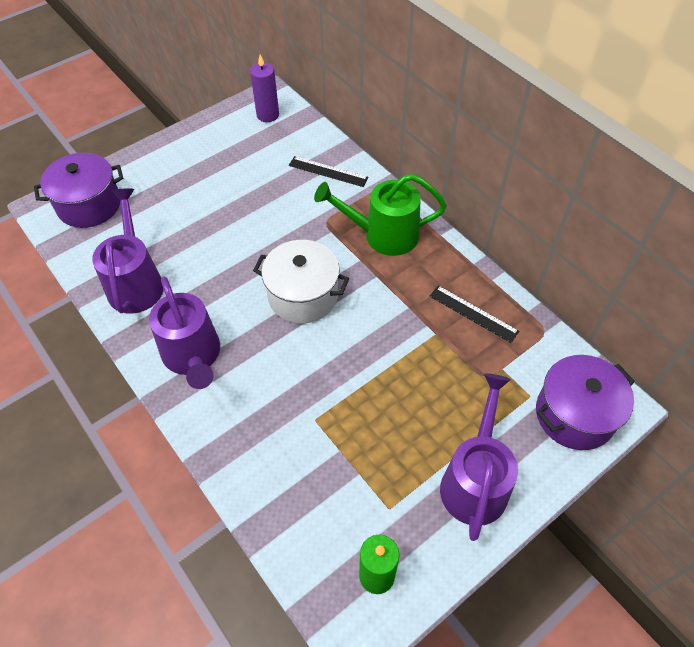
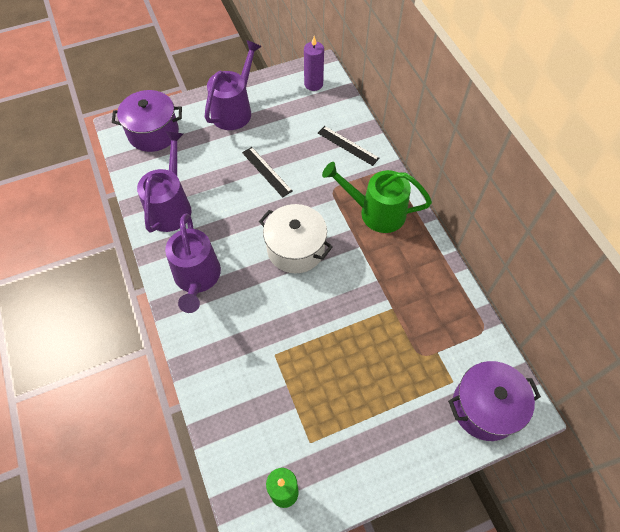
camera: 15 degrees right, 5 degrees up
black ruler [430,285,519,343] -> black ruler moved to [242,147,292,197]
purple watering can [440,373,518,541] -> purple watering can moved to [205,40,262,130]

